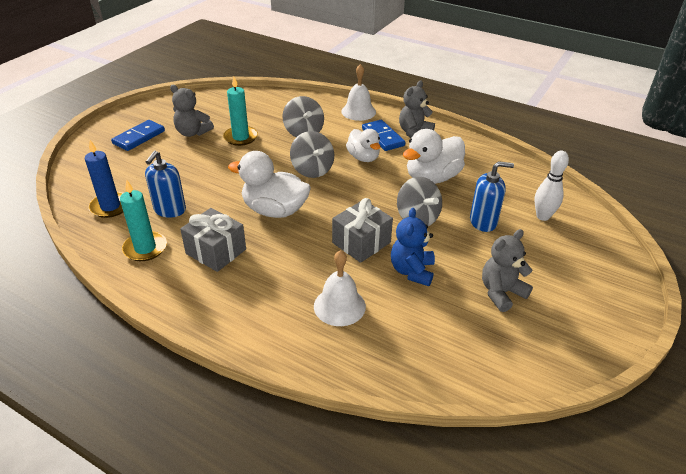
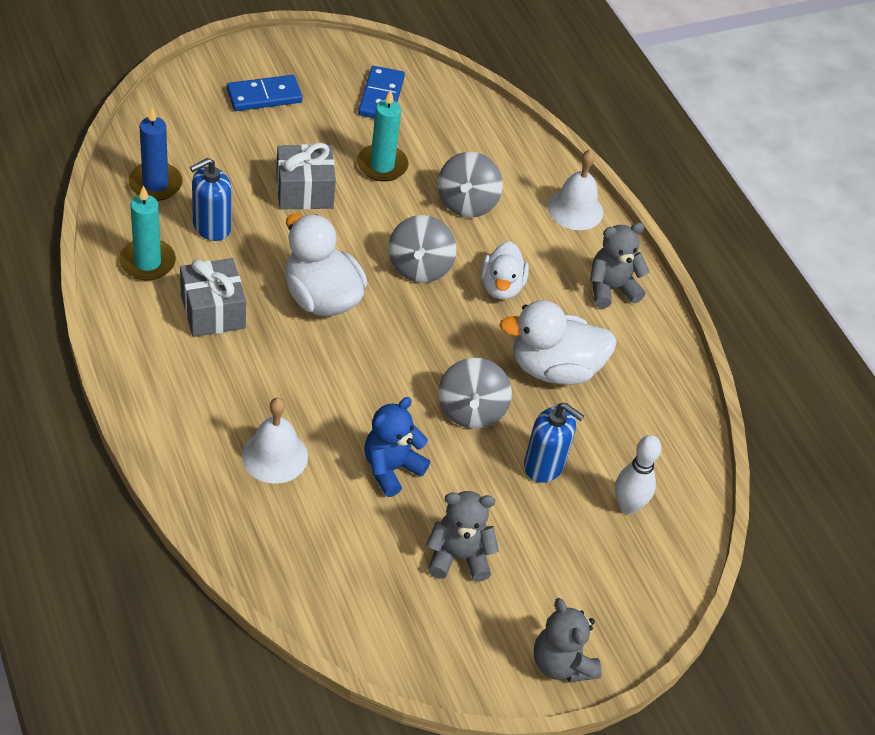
camera: 30 degrees right, 10 degrees up
grey teddy bear [170,85,214,137] -> grey teddy bear moved to [534,598,602,682]
grey gift [332,198,393,263] -> grey gift moved to [276,143,336,210]
blue domino [362,120,405,151] -> blue domino moved to [358,66,405,118]

